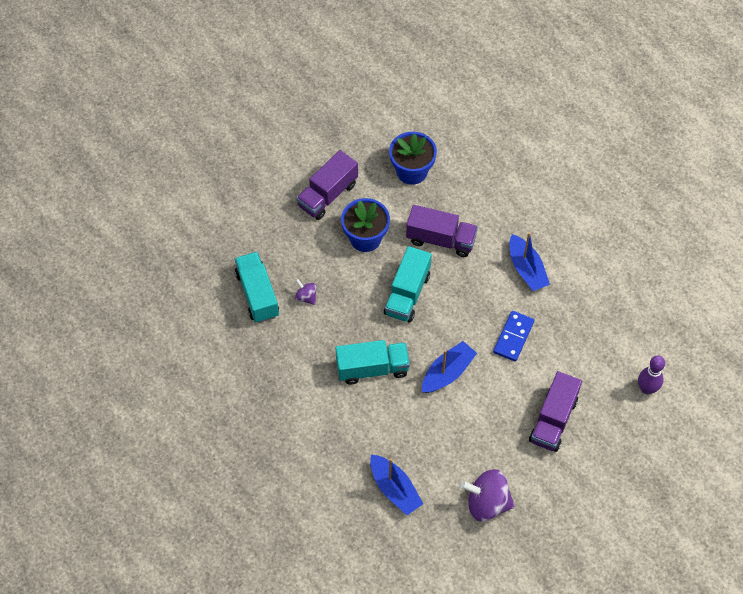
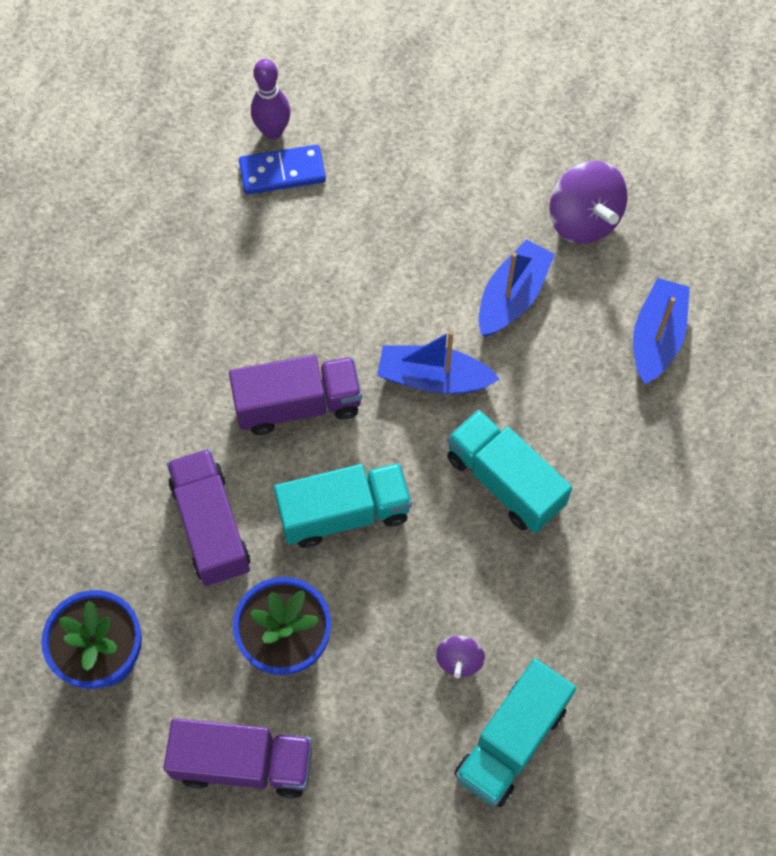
camera: 125 degrees left, 5 degrees up
blue domino [493,311,534,362] -> blue domino moved to [239,145,326,194]
blue boat [509,232,550,291] -> blue boat moved to [478,239,555,336]
purple truck [529,371,582,452] -> purple truck moved to [229,355,362,435]

